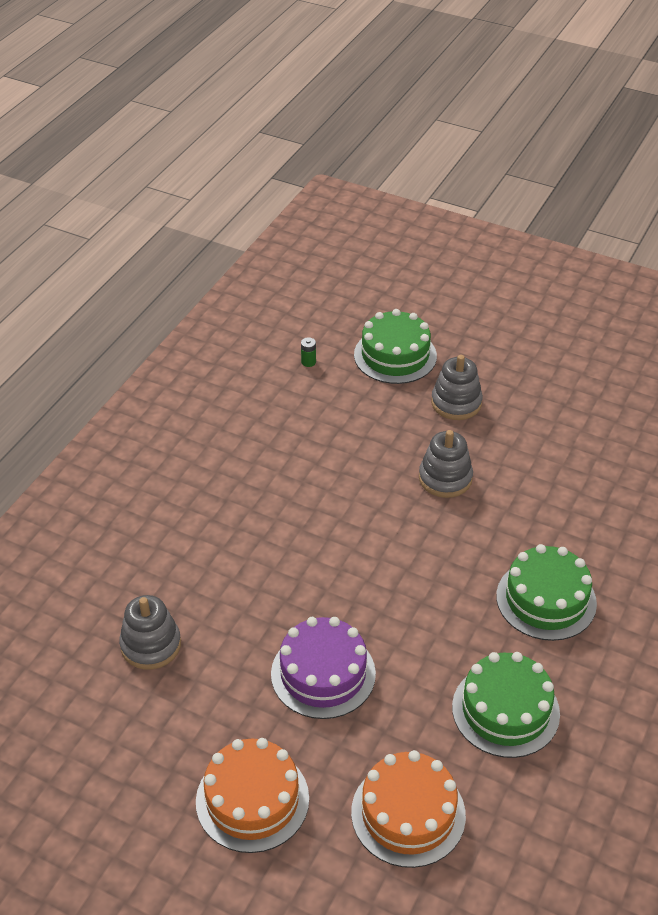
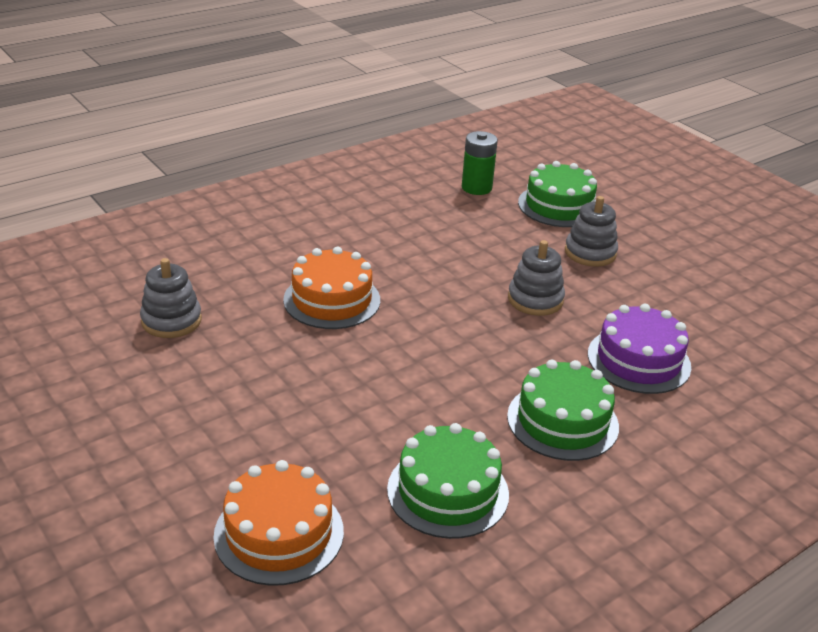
camera: 25 degrees right, 10 degrees down
orange cake [196,738,309,853] -> orange cake moved to [283,247,380,329]
purple cake [271,617,376,719] -> purple cake moved to [588,304,691,394]
green battery [301,337,316,367] -> green battery [462,131,498,195], size x2.15

